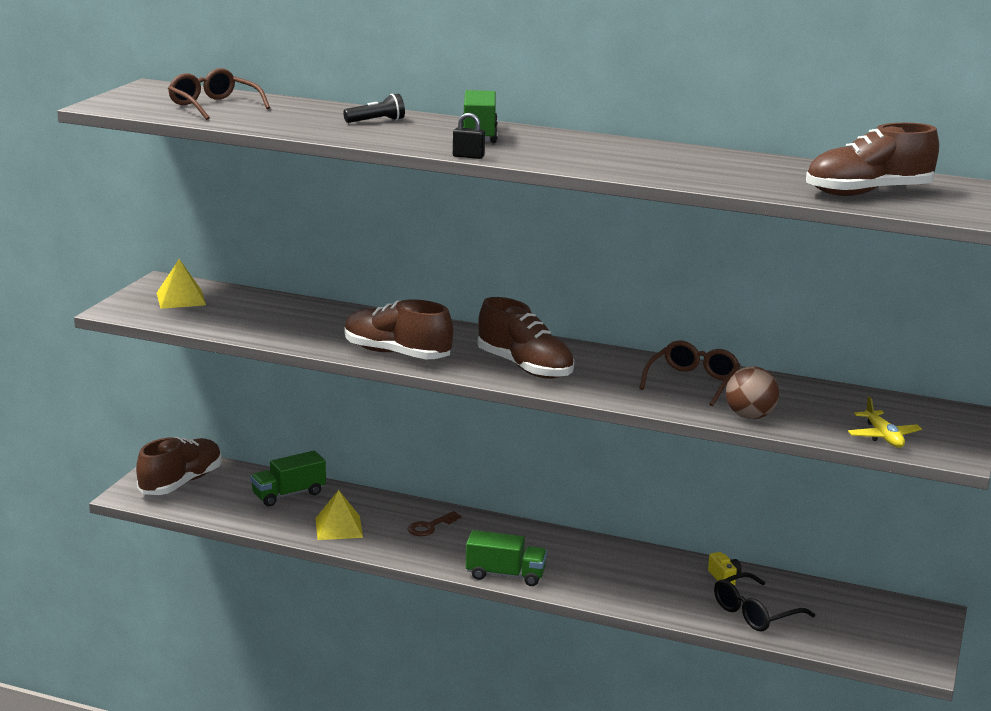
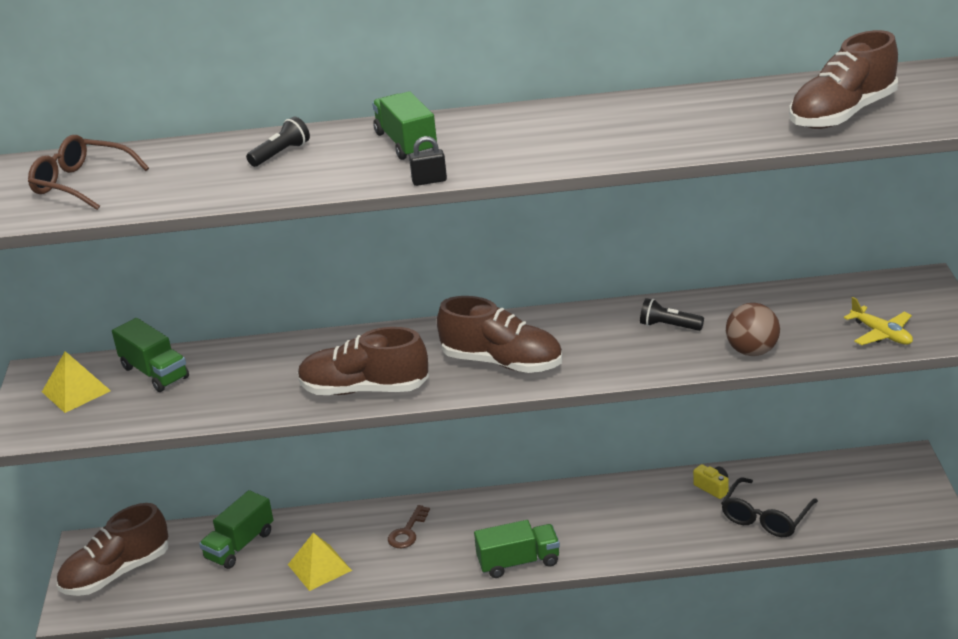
camera: 20 degrees left, 10 degrees up
brown shoe [136,437,222,495] -> brown shoe turned 135 degrees counterclockwise [57,503,168,596]
brown glasses [639,340,740,406] -> black flashlight [640,298,704,331]
none -> green truck [112,318,189,392]

